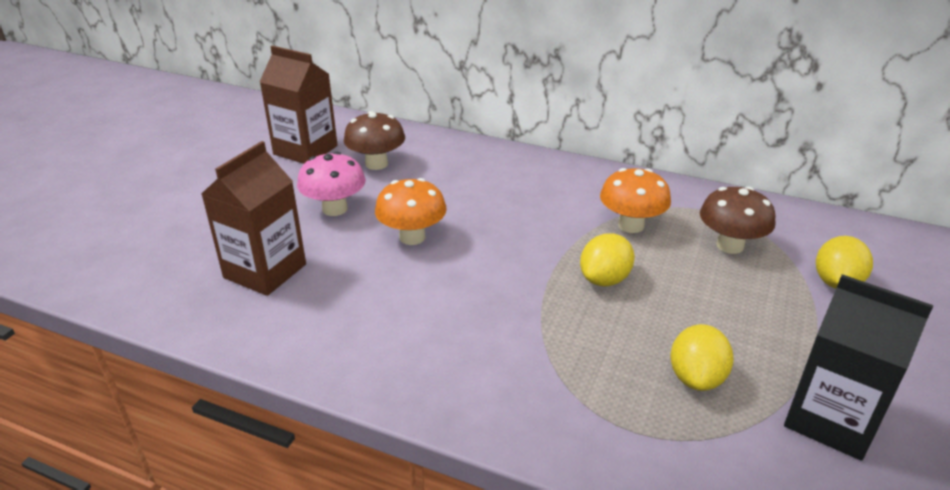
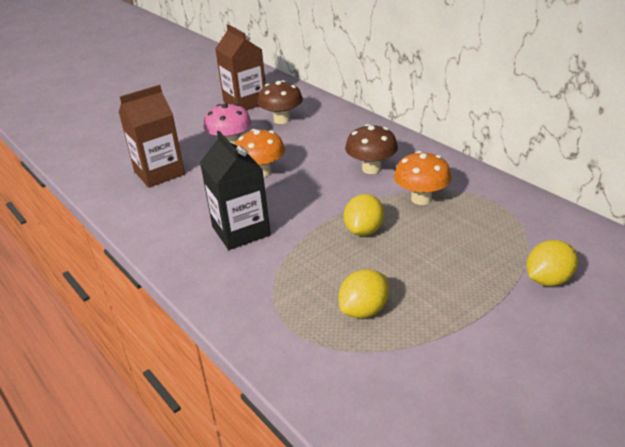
camera: 30 degrees right, 0 degrees up
yellow lemon [580,233,635,286] -> yellow lemon turned 45 degrees counterclockwise [344,194,384,236]
brown mushroom [700,186,776,254] -> brown mushroom moved to [345,124,398,174]
black carton [784,274,934,461] -> black carton moved to [200,131,271,250]

